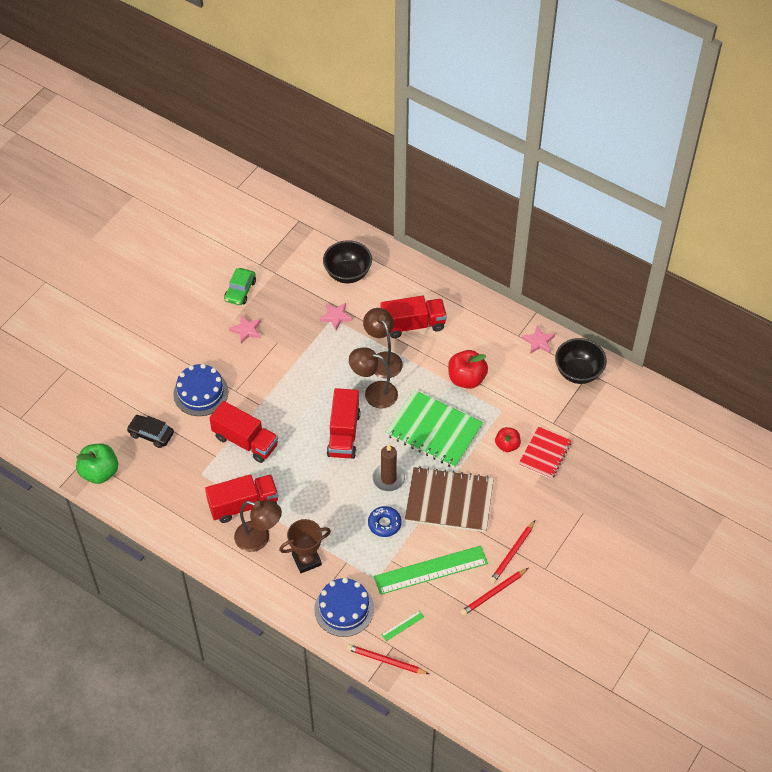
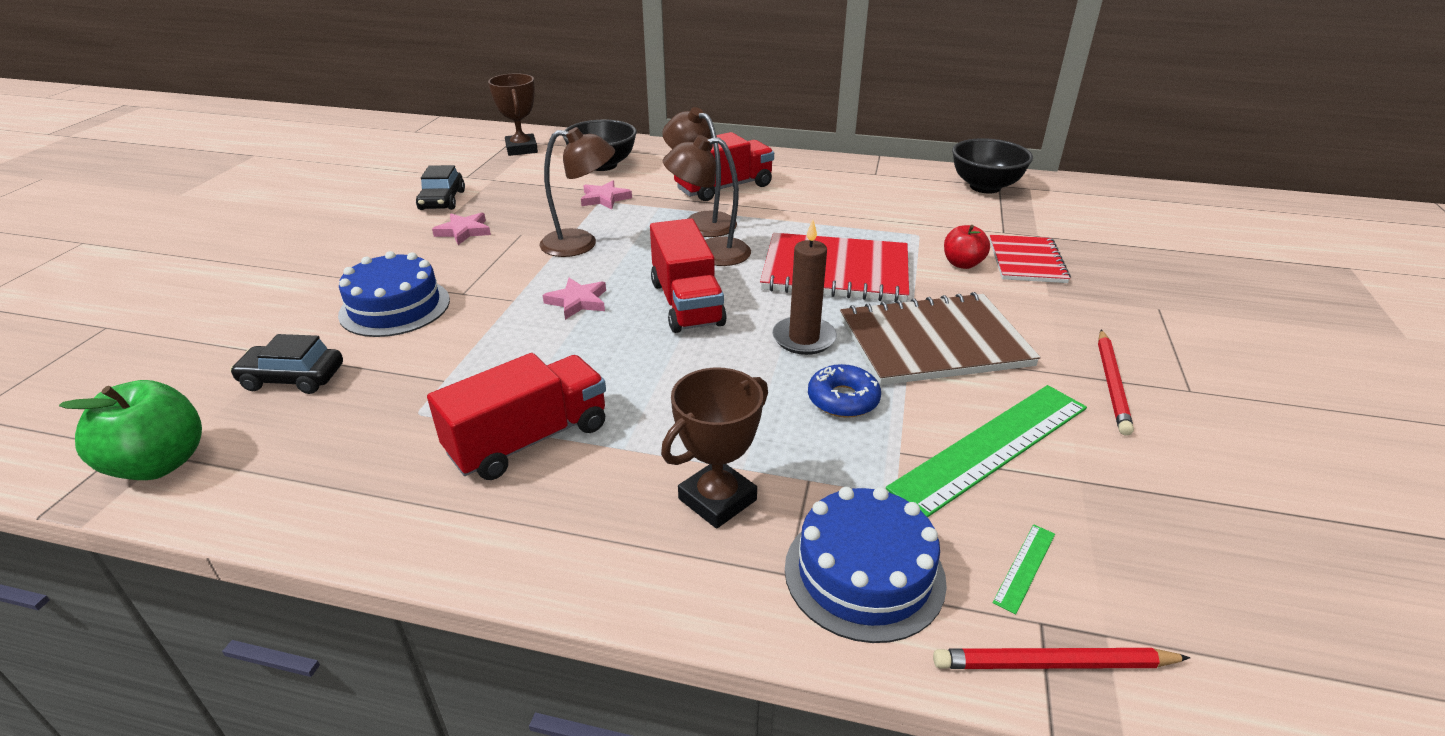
camera: 20 degrees left, 20 degrees down
red truck [209,401,278,463] -> none
green car [224,268,256,305] -> black car [416,165,465,210]
brown lamp [234,500,282,552] -> brown lamp moved to [540,127,615,257]
green notebook [385,390,483,468] -> red notebook [760,233,909,302]
red apple [448,350,488,389] -> none
red pencil [461,568,528,616] -> none
pink star [522,325,555,354] -> pink star moved to [543,278,606,320]
none -> brown trophy [488,73,538,156]

